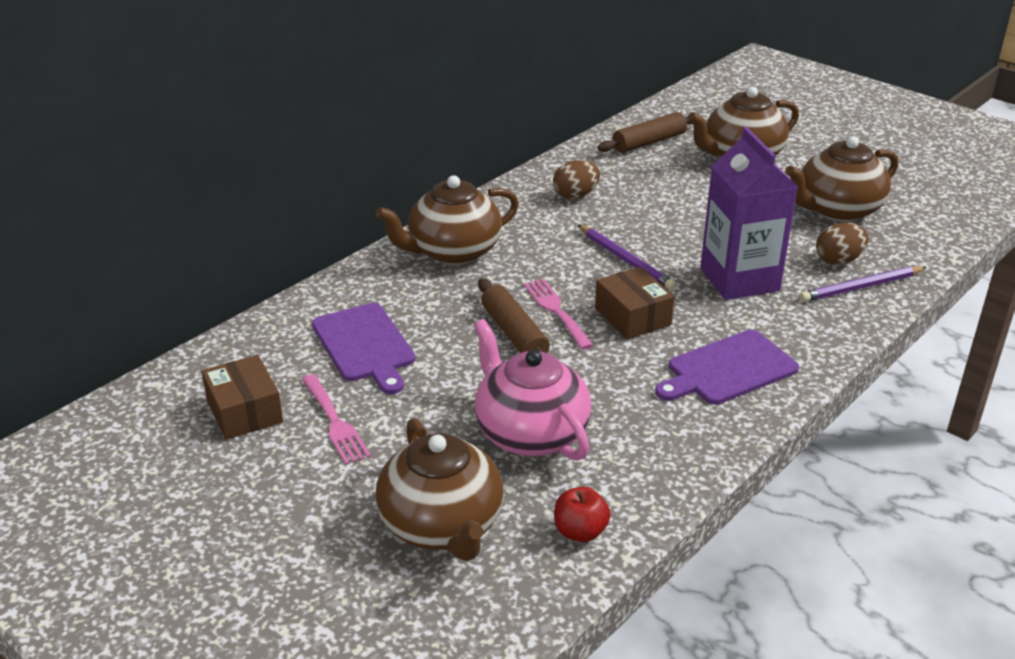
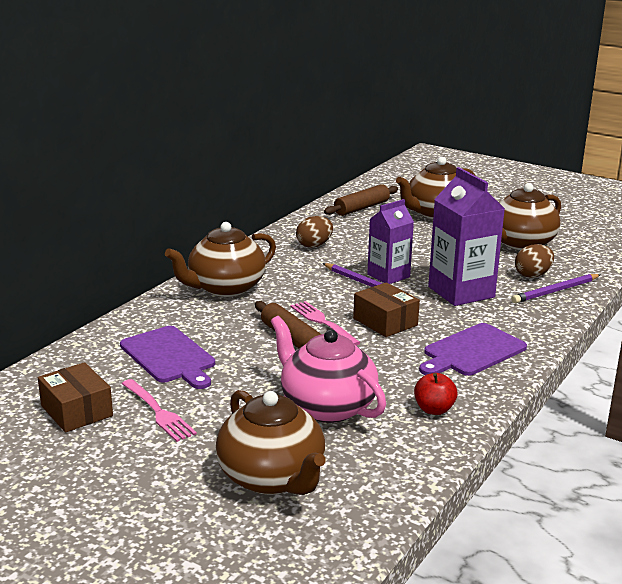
camera: 10 degrees left, 10 degrees down
red apple [554,487,611,542] -> red apple moved to [414,373,458,415]
none -> purple carton [367,199,414,284]

